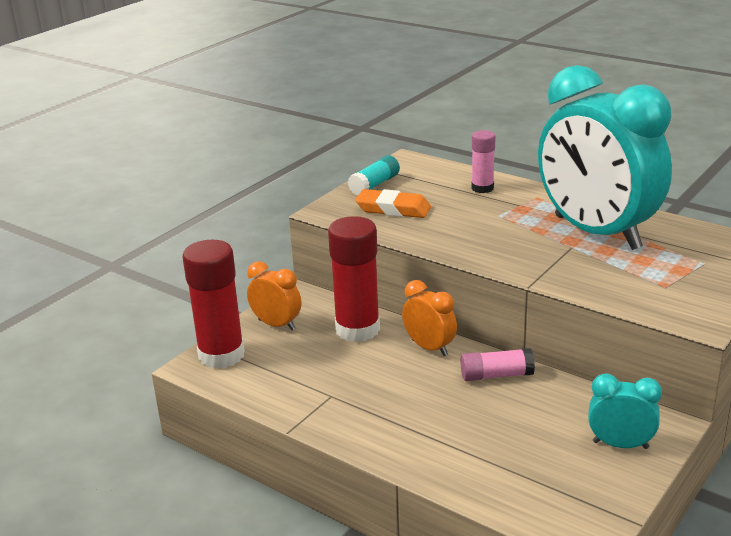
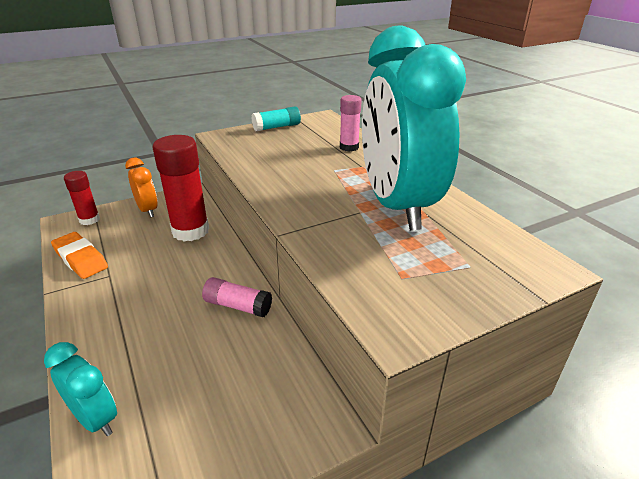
camera: 25 degrees right, 5 degrees up
red glue stick [182,240,245,369] -> red glue stick [64,171,100,225], size x0.55
orange eraser [355,189,431,218] -> orange eraser moved to [51,232,108,279]
orange clock [402,280,457,356] -> none
turquoise clock [588,373,662,449] -> turquoise clock moved to [44,342,117,436]

